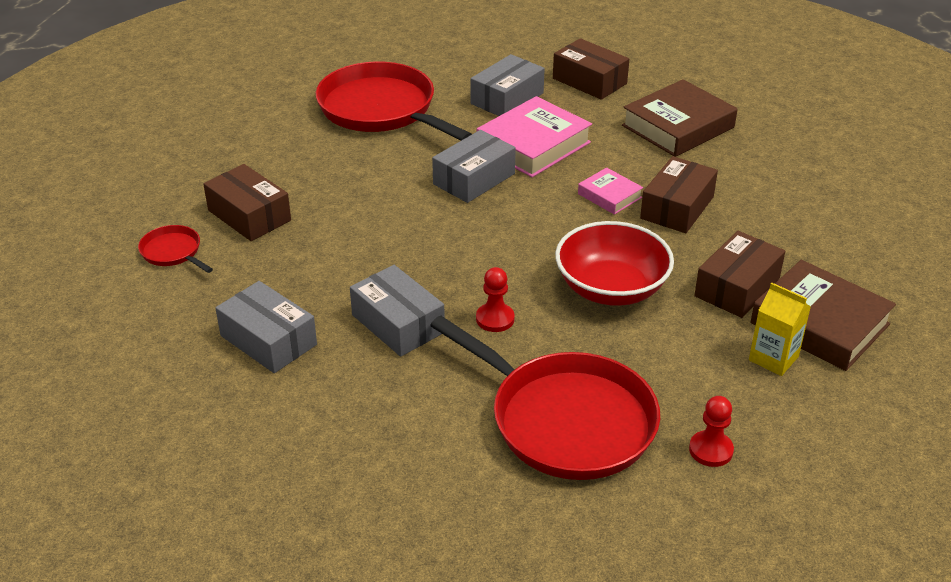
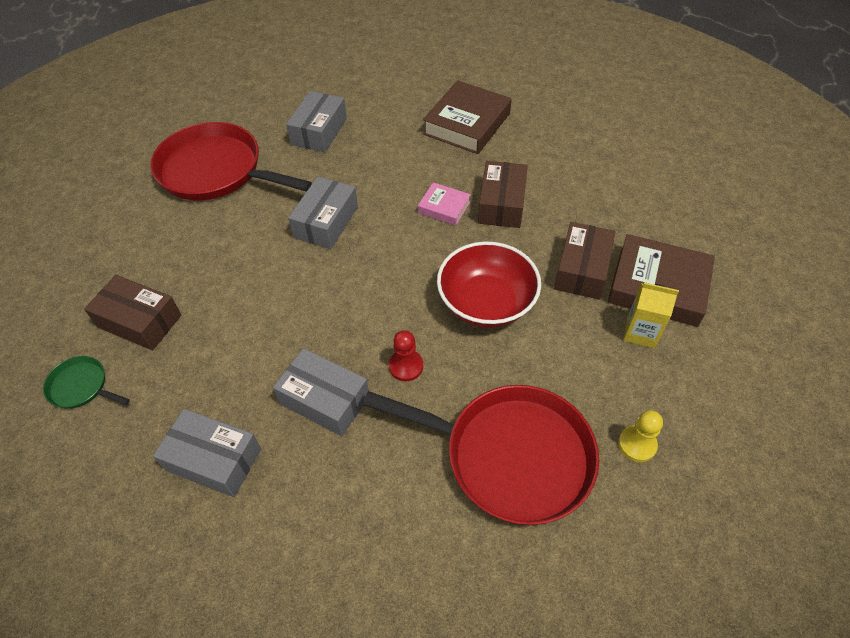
camera: 20 degrees left, 15 degrees up
red pan [138,225,213,273] -> green pan [43,356,130,409]
pink book [477,96,592,177] -> none
brown box [553,38,629,100] -> none
red pawn [689,396,734,467] -> yellow pawn [618,410,663,462]

